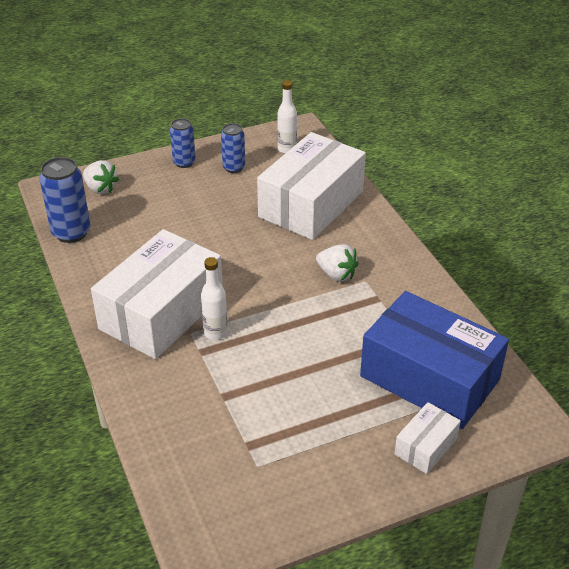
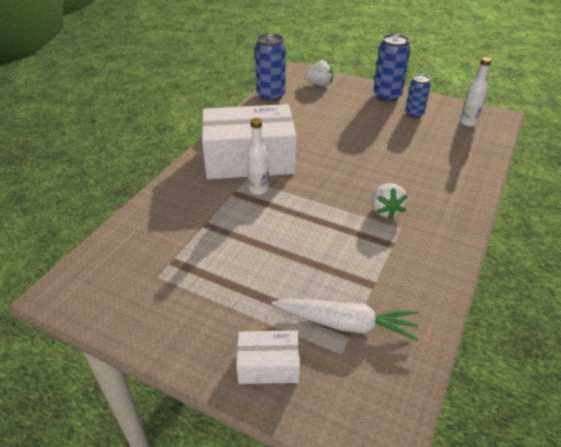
camera: 50 degrees right, 0 degrees up
white strawberry [83,160,119,194] -> white strawberry turned 90 degrees counterclockwise [304,60,333,86]
blue can [170,118,196,168] -> blue can [373,34,411,102], size x1.59
white box [257,132,366,240] -> none
blue box [360,291,509,429] -> white carrot [272,298,419,341]

